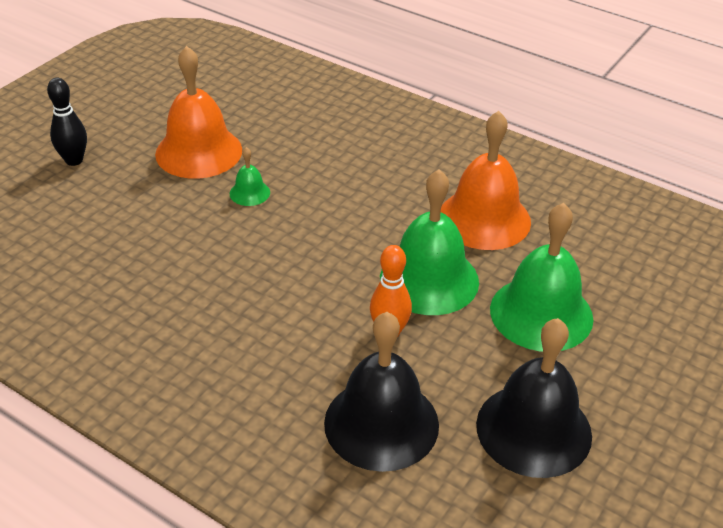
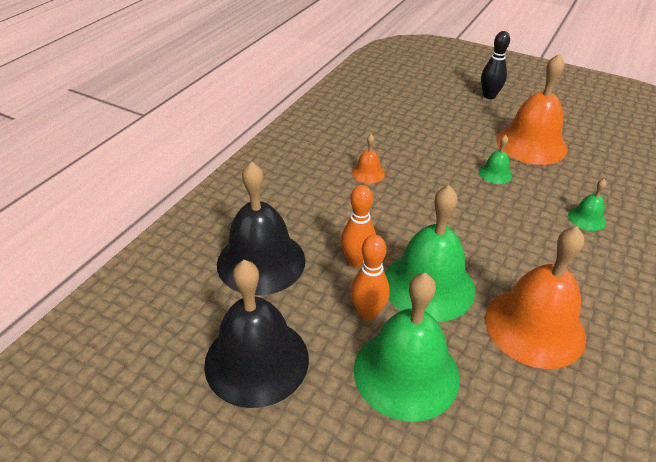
camera: 85 degrees right, 0 degrees up
none -> orange bowling pin [350,235,390,320]
none -> orange bell [352,134,385,184]
none -> green bell [568,179,607,231]

